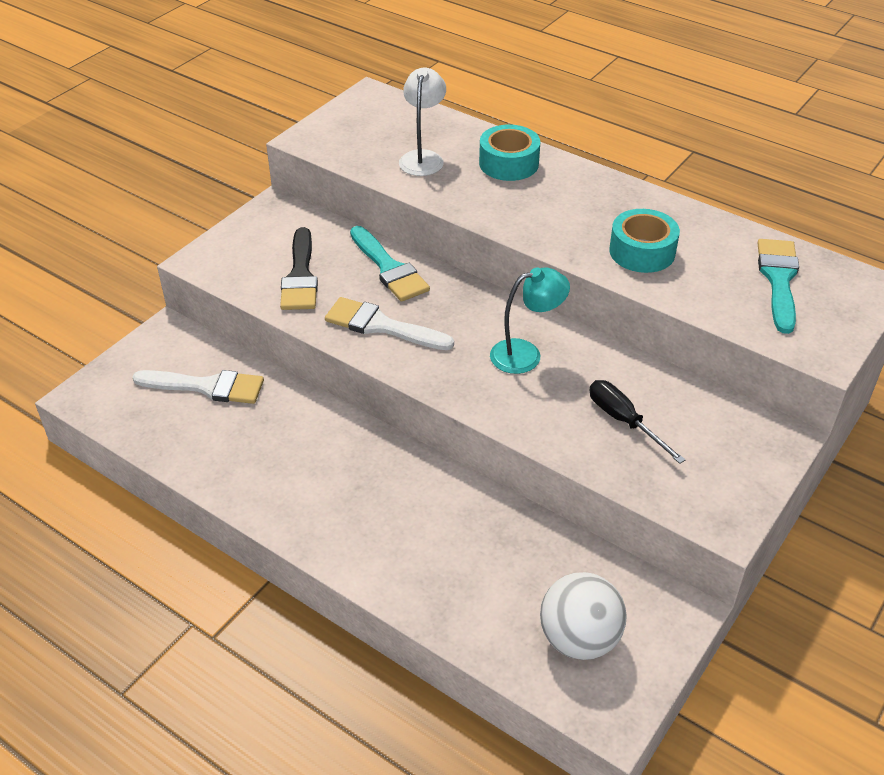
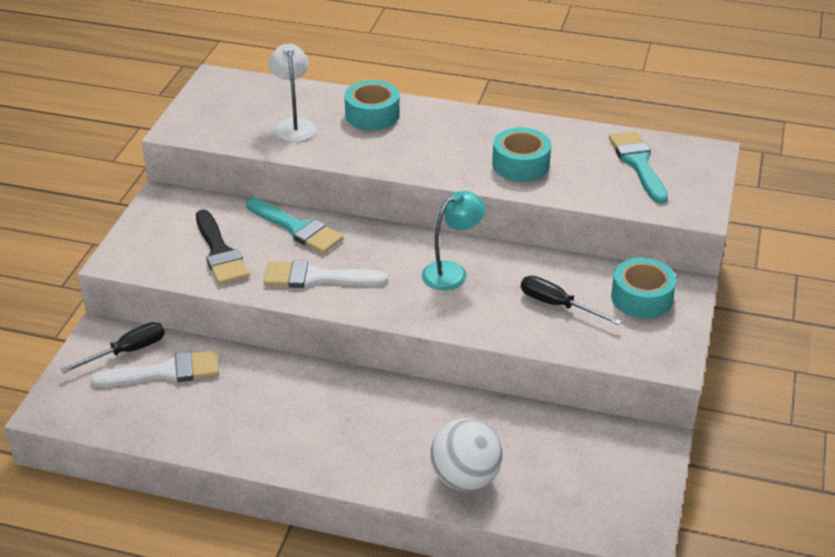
camera: 20 degrees left, 5 degrees down
white ball [540,572,627,660] -> white ball moved to [430,418,503,491]
none -> black screwdriver [61,322,165,373]
none -> turquoise tape [611,258,676,318]

